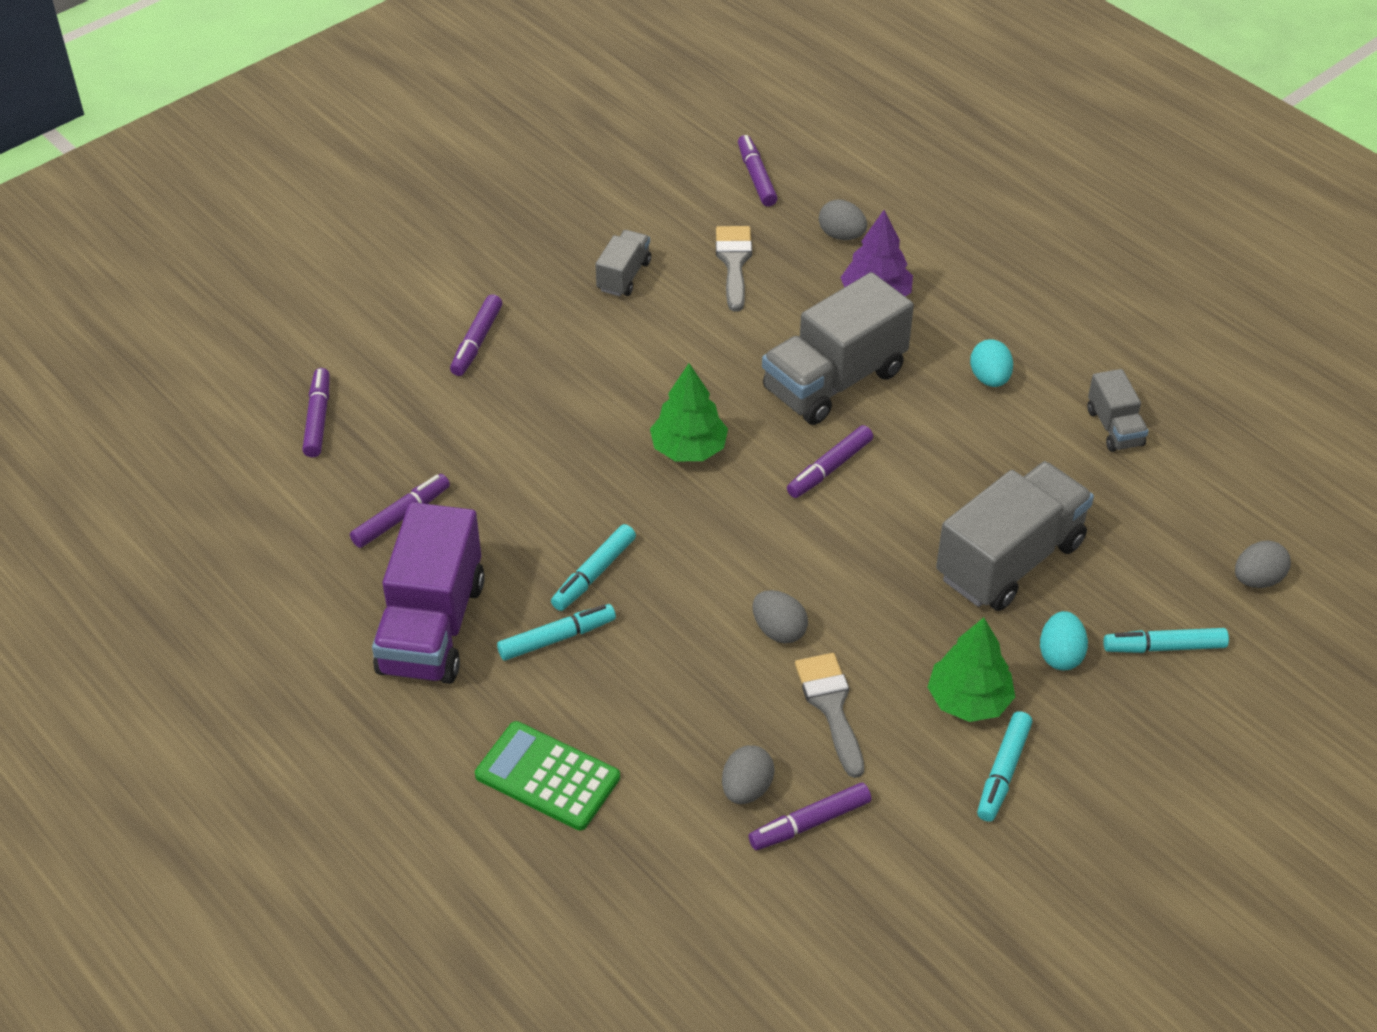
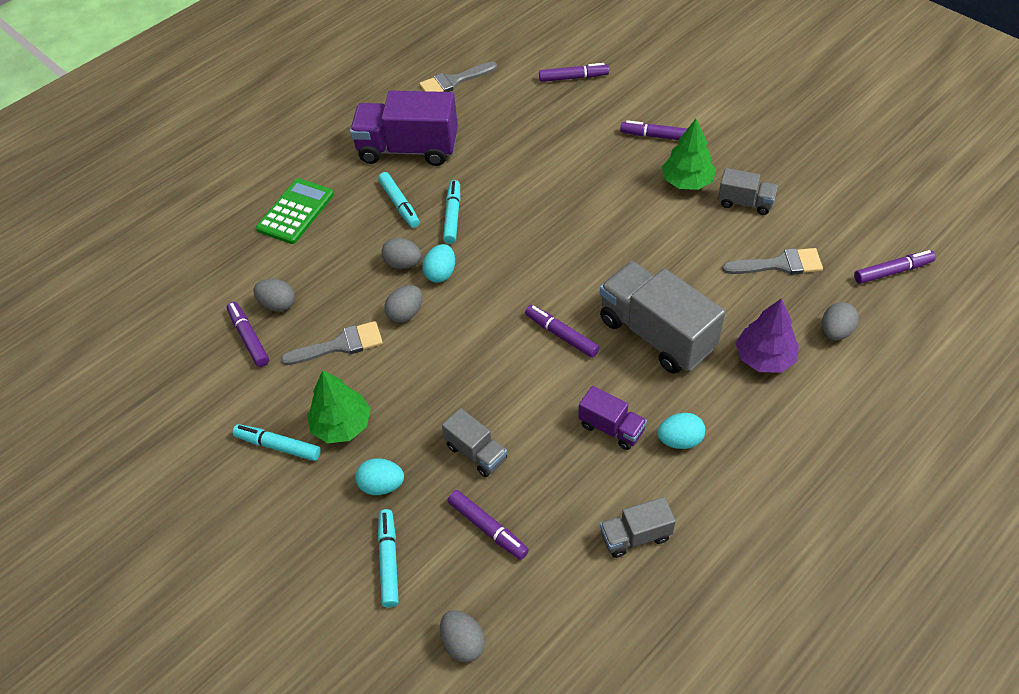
camera: 90 degrees right, 5 degrees up
purple marker [350,474,450,548] -> purple marker moved to [447,490,529,560]
turquoise marker [551,524,636,611] -> turquoise marker turned 60 degrees clockwise [443,180,460,244]
green tree [650,363,728,461] -> green tree moved to [662,119,716,190]
grey truck [936,462,1094,611] -> grey truck [442,408,507,477], size x0.51
none -> grey egg [381,238,421,269]
none -> grey brush [419,62,497,92]
none -> turquoise egg [422,244,455,283]
none -> purple truck [578,386,647,450]

